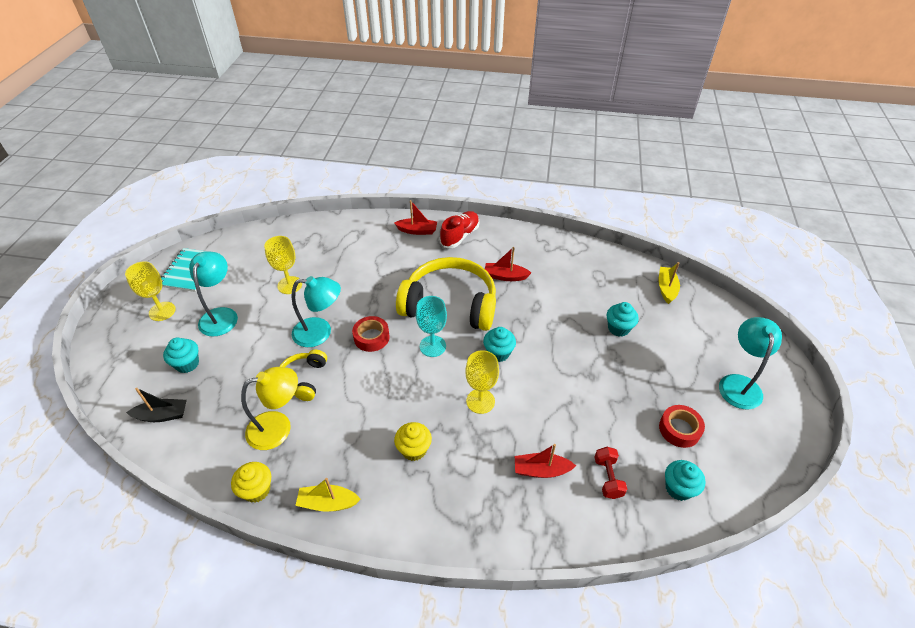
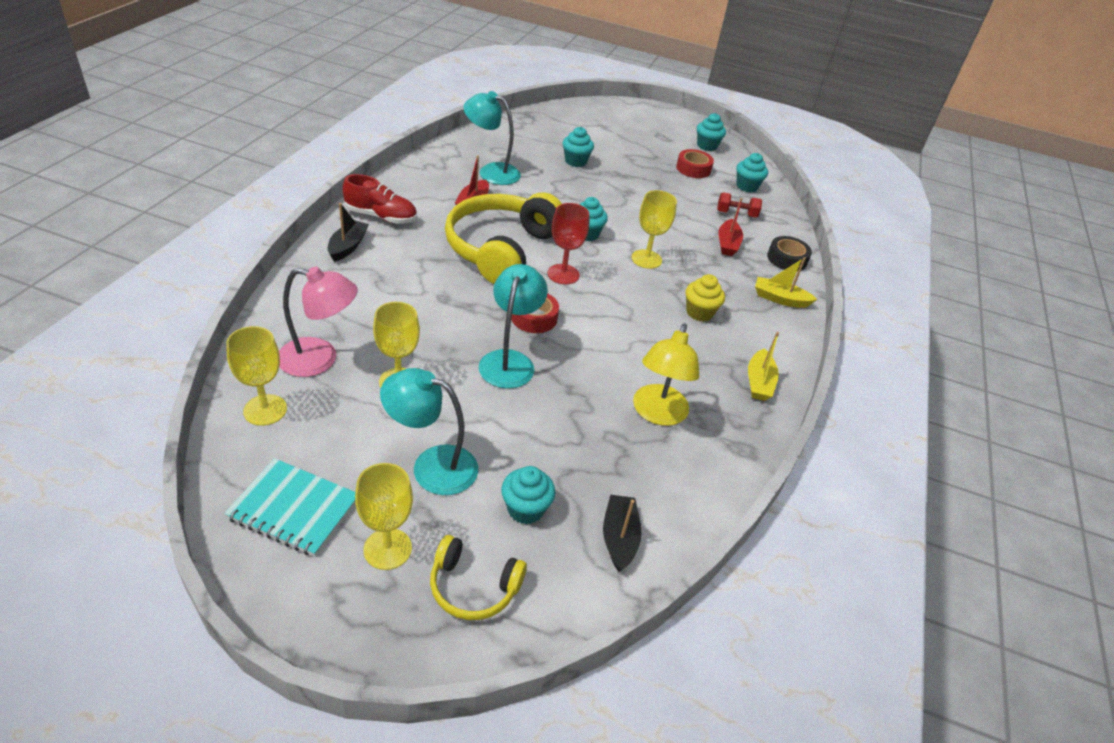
camera: 85 degrees left, 5 degrees down
yellow cupcake [231,462,271,503] -> none
yellow lamp [241,367,298,450] -> yellow lamp turned 150 degrees counterclockwise [633,323,700,426]
yellow headphones [279,350,327,401] -> yellow headphones moved to [430,535,527,620]
red boat [394,200,437,235] -> black boat [328,203,369,262]
turquoise goblet [416,296,447,357] -> red goblet [548,203,589,284]
red shoe [440,211,480,248] -> red shoe turned 150 degrees clockwise [342,174,417,224]
yellow boat [658,262,680,304] -> yellow boat moved to [755,257,818,308]
turquoise lamp [719,317,782,410] -> turquoise lamp moved to [464,91,521,185]
none -> yellow goblet [226,326,287,426]
none -> pink lamp [279,267,358,377]
none -> turquoise cupcake [697,113,726,151]
none -> black tape [767,236,812,271]

